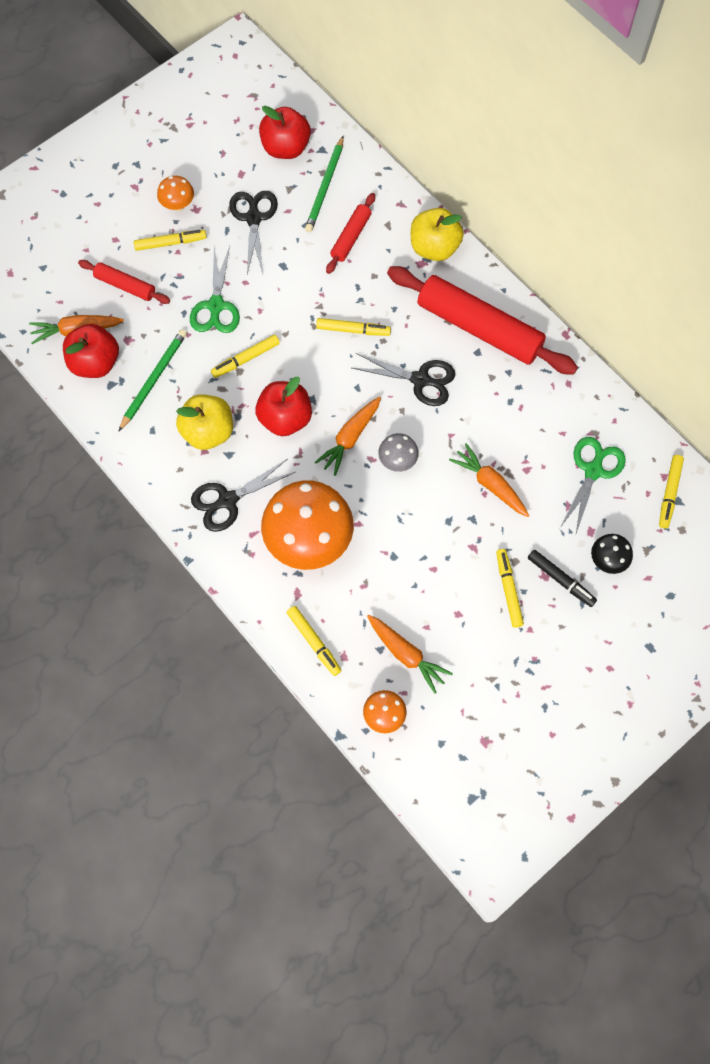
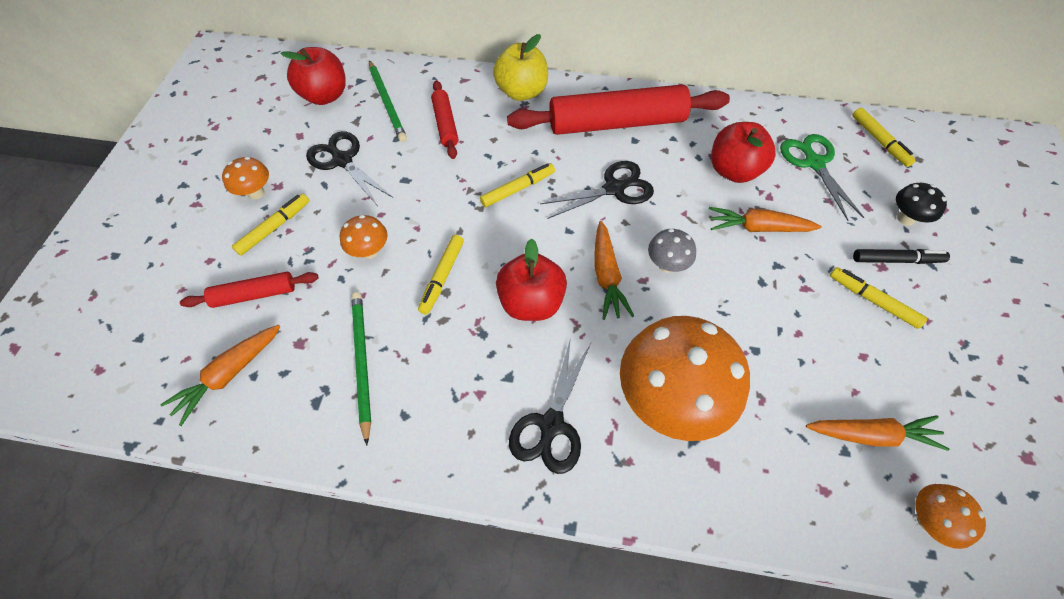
camera: 40 degrees left, 10 degrees down
red apple [63,324,119,378] -> red apple moved to [711,122,776,183]
yellow apple [176,394,233,450] -> none
green scissors [190,246,240,333] -> orange mushroom [339,215,387,259]
yellow marker [287,606,342,676] -> none

